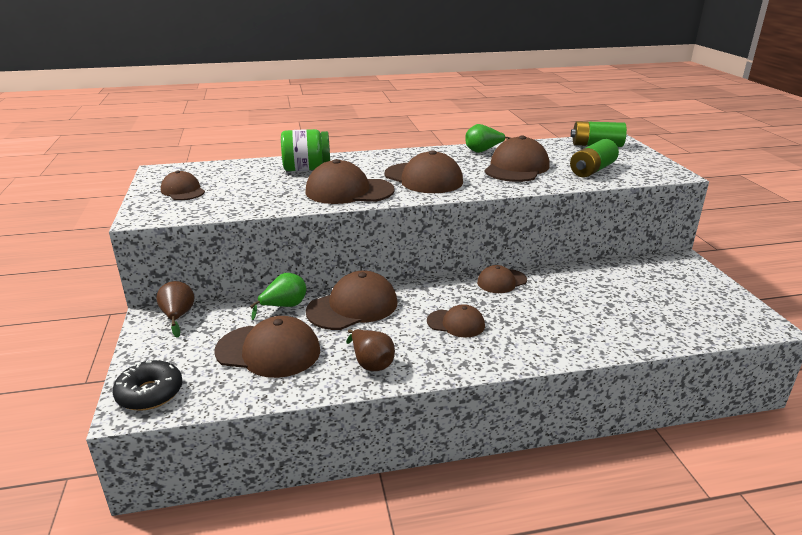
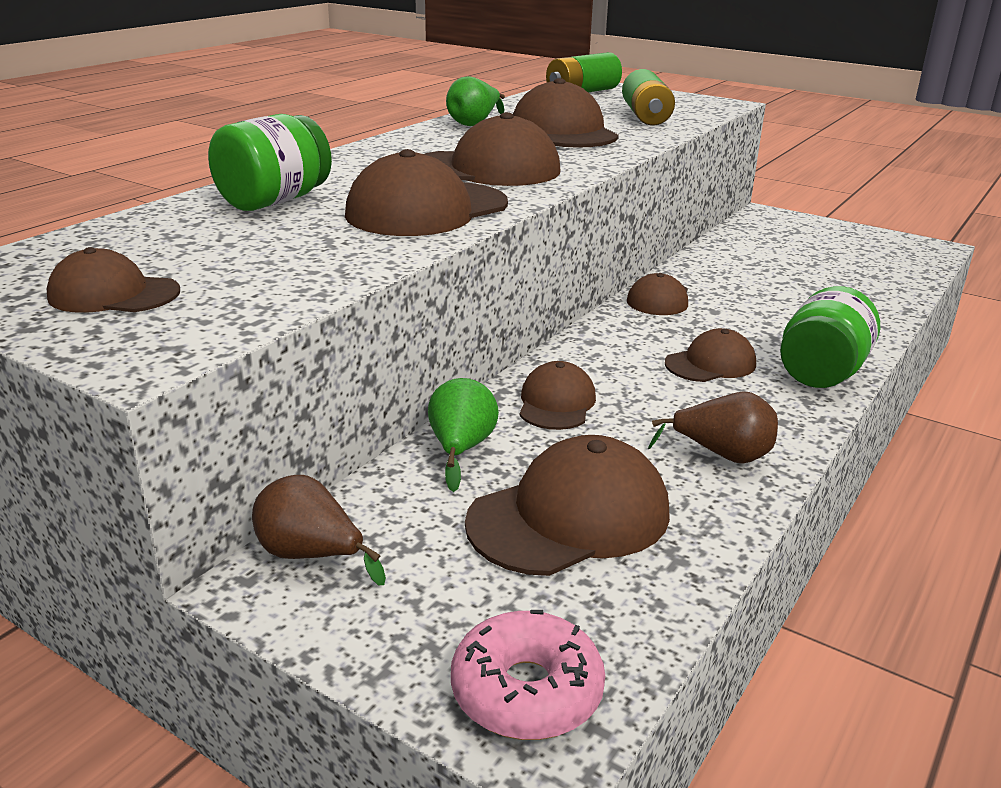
camera: 45 degrees left, 0 degrees up
black donut [113,360,183,411] -> pink donut [451,610,605,740]
brown cap [306,270,397,330] -> brown cap [519,361,596,430], size x0.59
none -> green jar [780,286,880,388]

